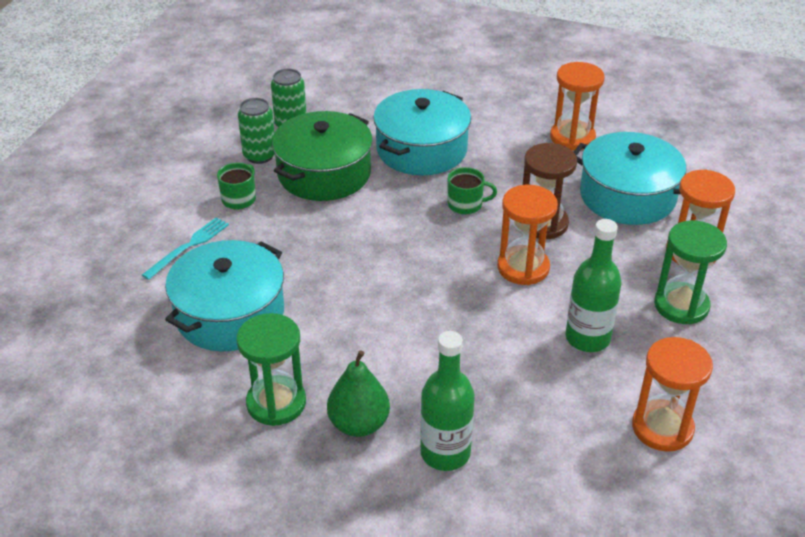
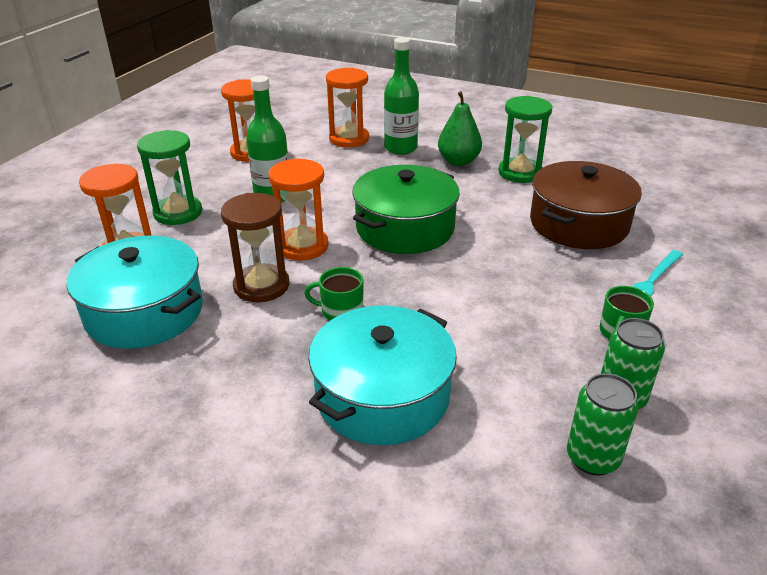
camera: 175 degrees left, 5 degrees down
turquoise pot [165,240,284,351] -> brown pot [530,161,642,249]
green pot [272,111,373,201] -> green pot moved to [352,165,460,254]
orange hourglass [550,62,605,150] -> orange hourglass moved to [326,68,369,148]

